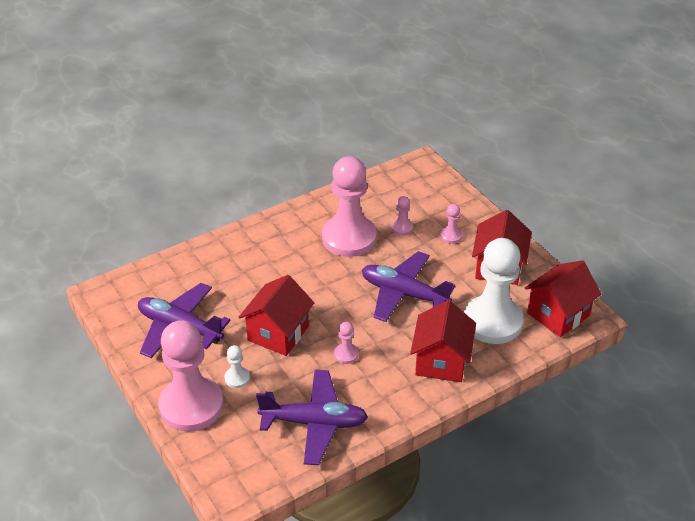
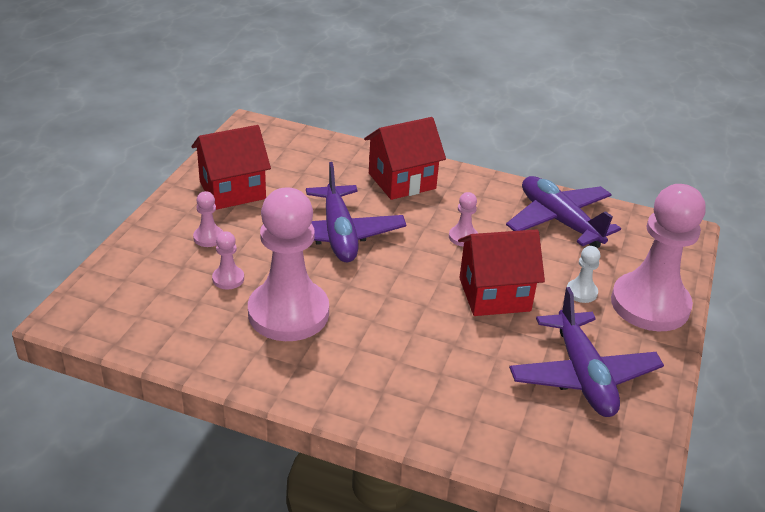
camera: 130 degrees left, 5 degrees down
white pawn [464,238,523,344] -> none
red house [525,260,601,337] -> none

